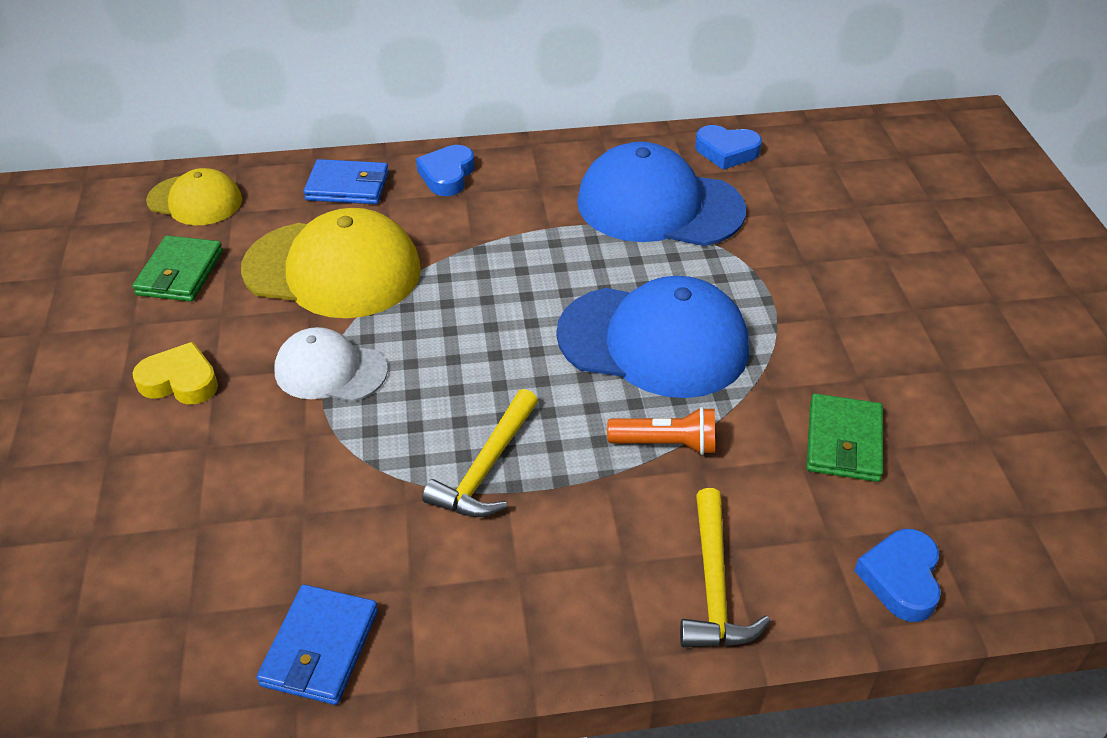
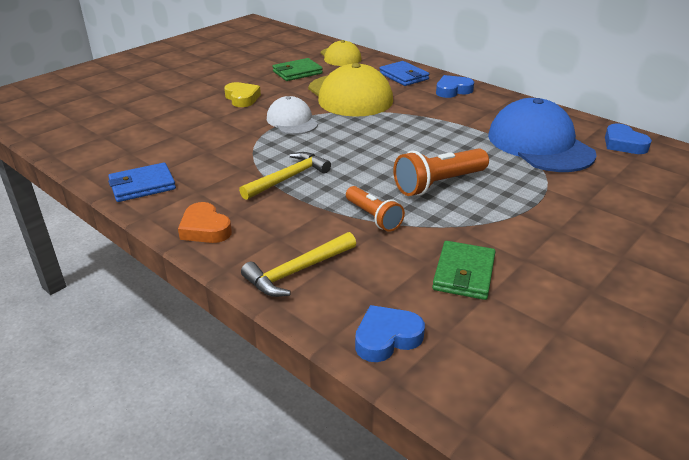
camera: 50 degrees right, 10 degrees down
yellow hammer [422,389,538,517] -> yellow hammer turned 150 degrees clockwise [239,152,331,200]
blue cap [556,276,749,398] -> orange flashlight [393,148,489,196]
green wallet [807,394,883,482] -> green wallet turned 45 degrees counterclockwise [432,241,496,300]
none -> orange heart [178,202,232,243]

